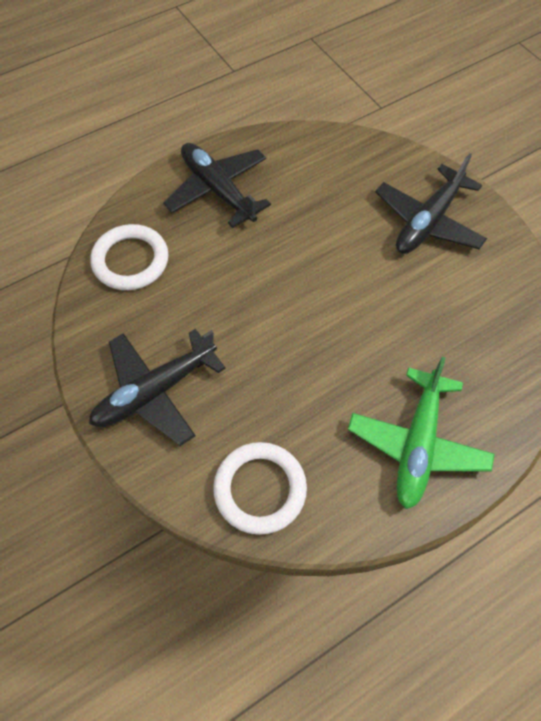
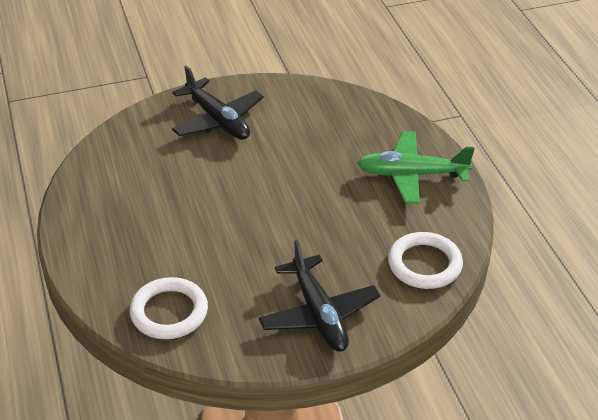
camera: 75 degrees left, 20 degrees down
black plane [163,143,271,228] -> none
green plane [348,357,495,509] -> green plane turned 150 degrees clockwise [357,131,475,204]

